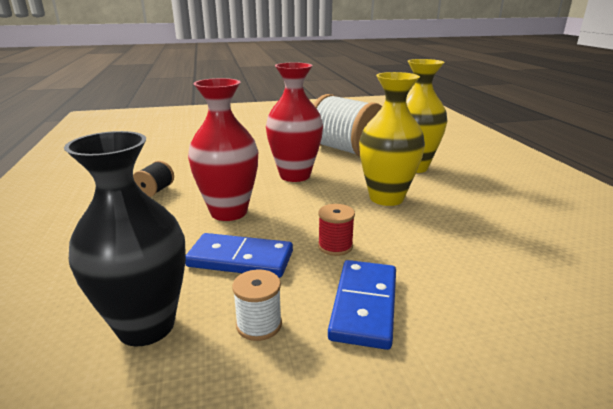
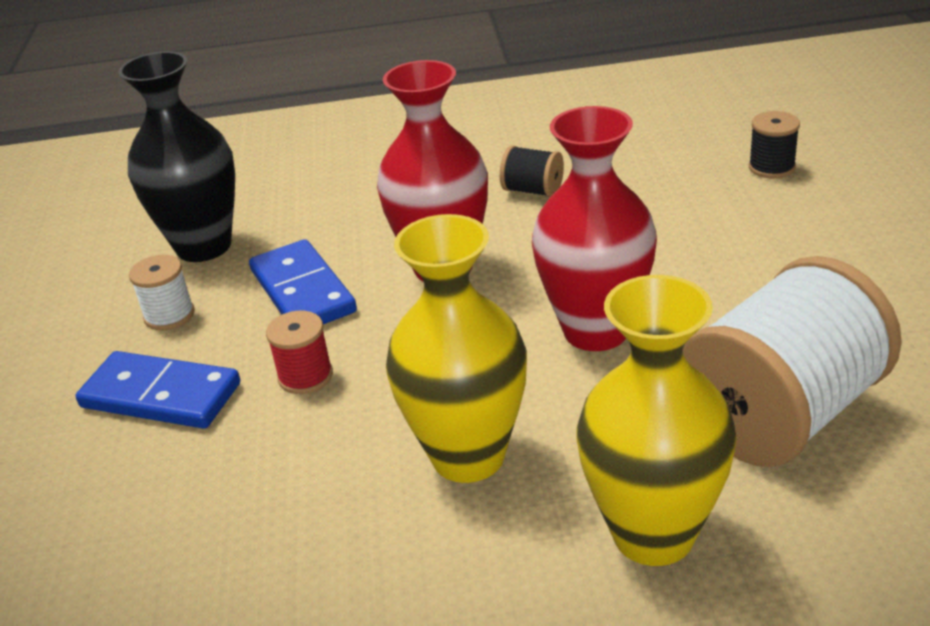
camera: 100 degrees right, 10 degrees up
blue domino [185,233,293,278] -> blue domino turned 45 degrees counterclockwise [249,239,357,324]
none -> black spool [749,111,800,179]

